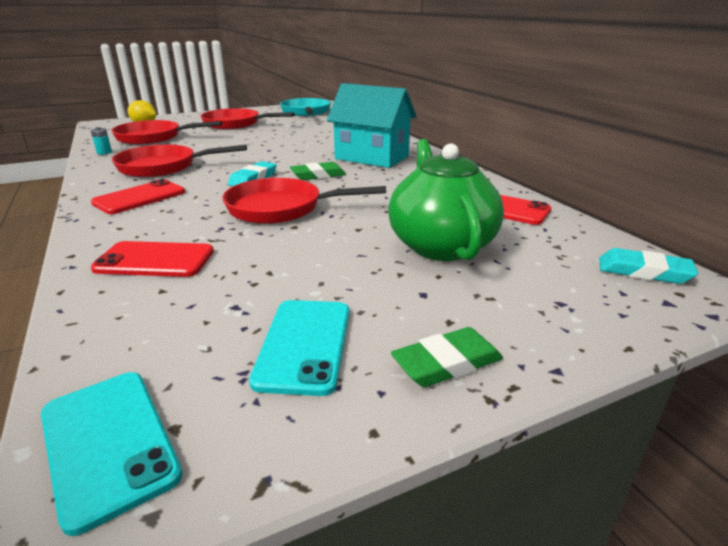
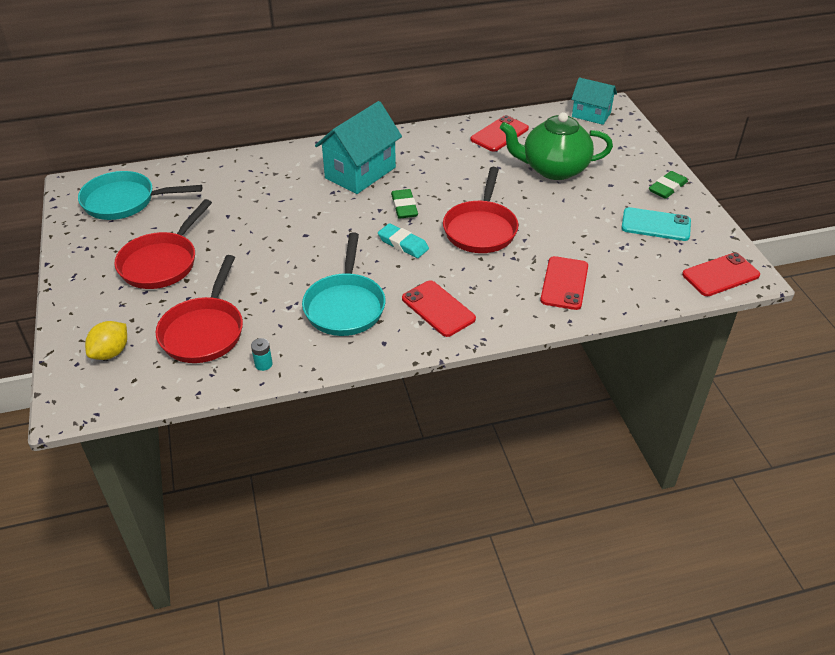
camera: 80 degrees left, 15 degrees up
turquoise phone [41,372,183,536] -> red phone [682,253,760,296]
red pan [112,145,247,177] -> turquoise pan [302,232,386,336]
green eraser [391,327,503,387] -> green eraser turned 60 degrees clockwise [649,171,688,199]
turquoise eraser [599,248,698,284] -> turquoise house [571,77,617,125]

